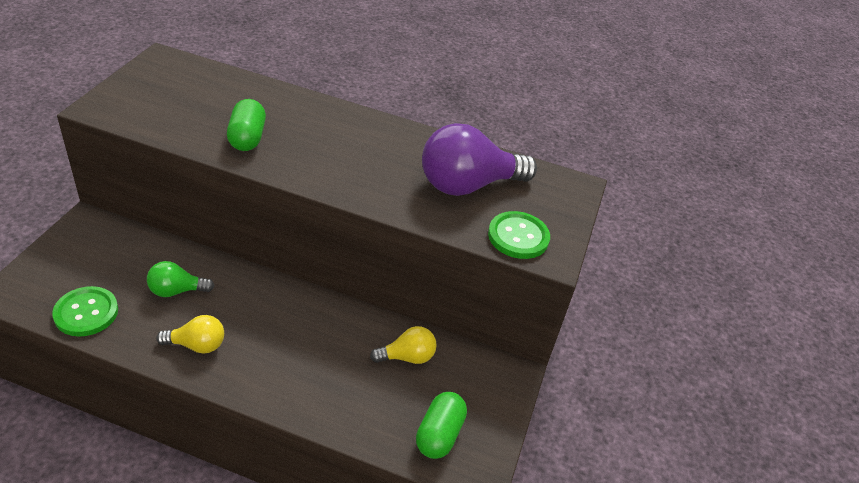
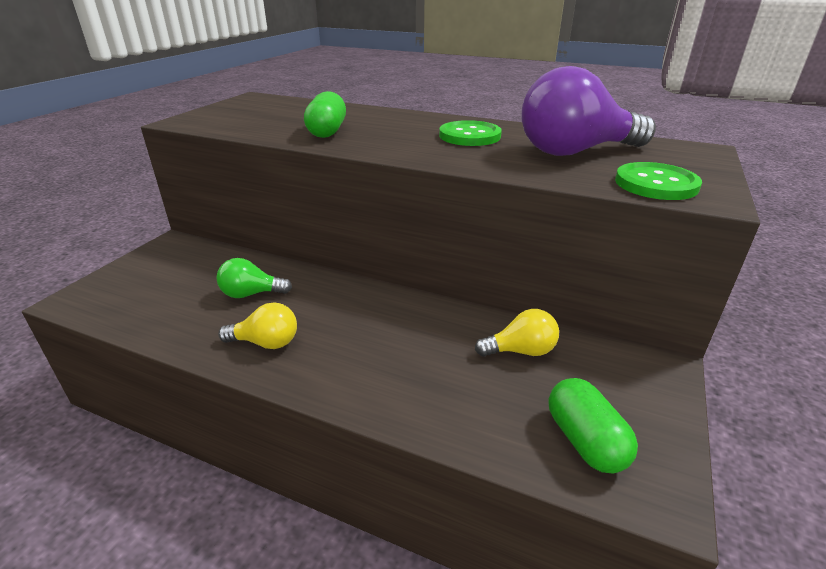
camera: 10 degrees right, 10 degrees down
green button [52,286,118,337] -> green button moved to [439,120,502,146]
green capsule [416,392,467,459] -> green capsule turned 45 degrees counterclockwise [549,378,638,473]

